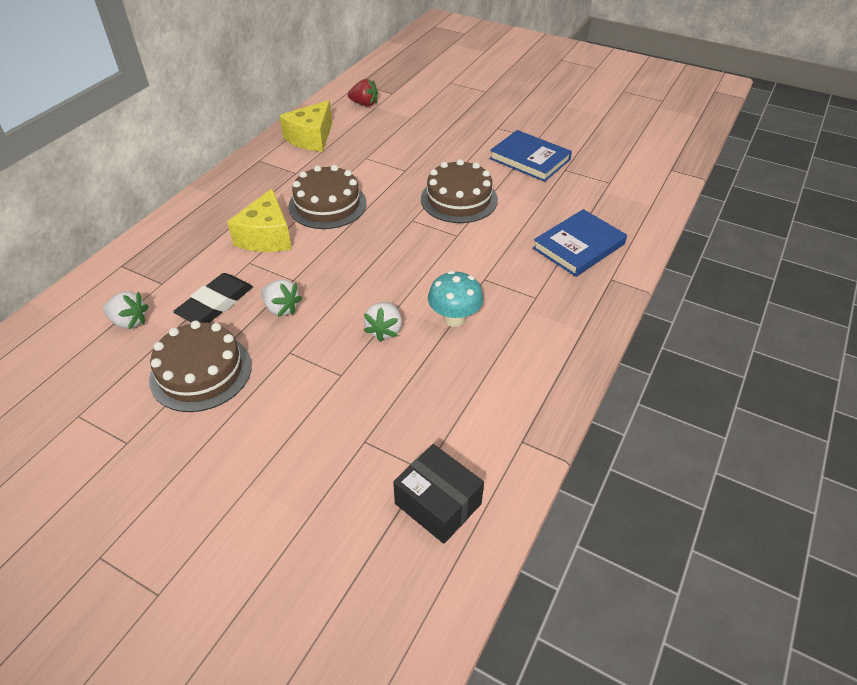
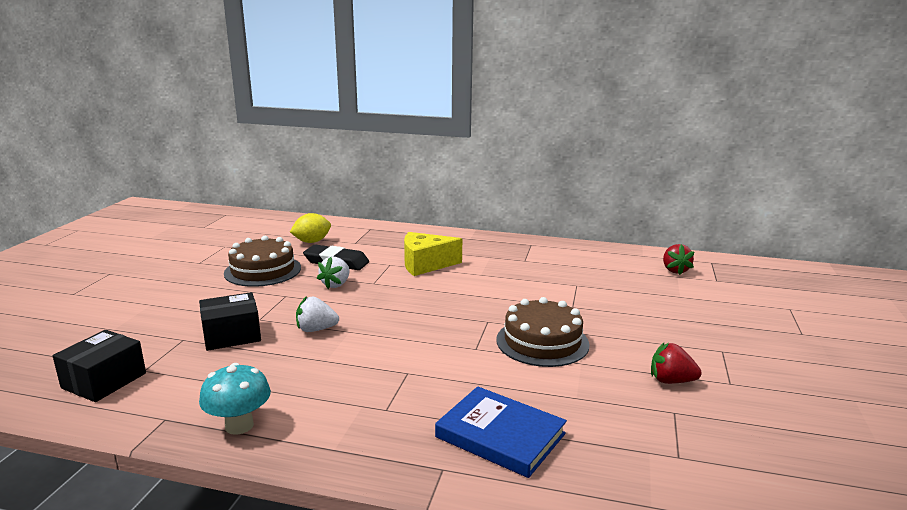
camera: 75 degrees right, 25 degrees down
white strawberry [103,291,149,329] -> yellow lemon [290,213,331,243]
yellow cheese [279,100,332,152] -> none
brown cake [288,165,367,229] -> none
turquoise mushroom [428,271,483,327] -> turquoise mushroom moved to [199,363,271,435]
blue book [490,130,572,182] -> red strawberry [651,343,701,384]
none -> black box [199,292,261,351]

